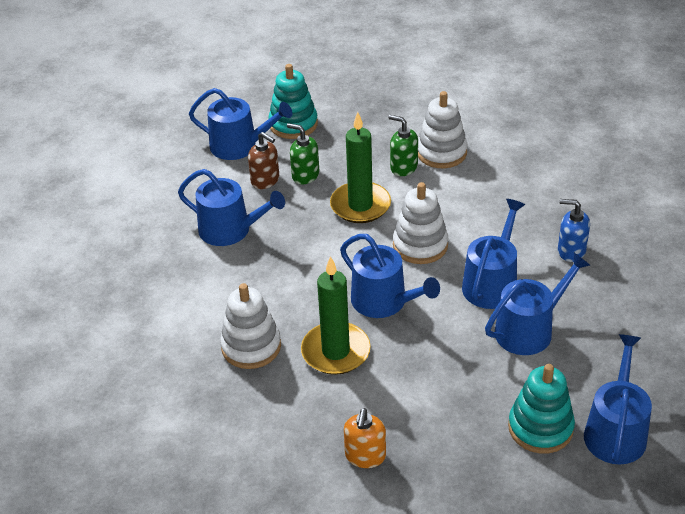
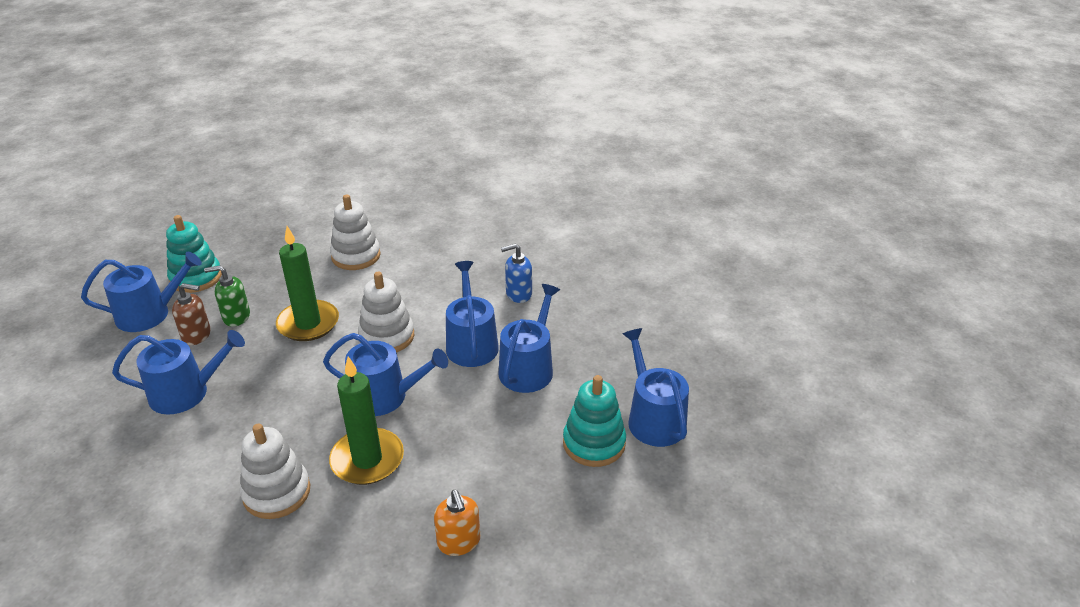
camera: 35 degrees left, 5 degrees down
green soap dispenser [388,115,418,176] -> none

